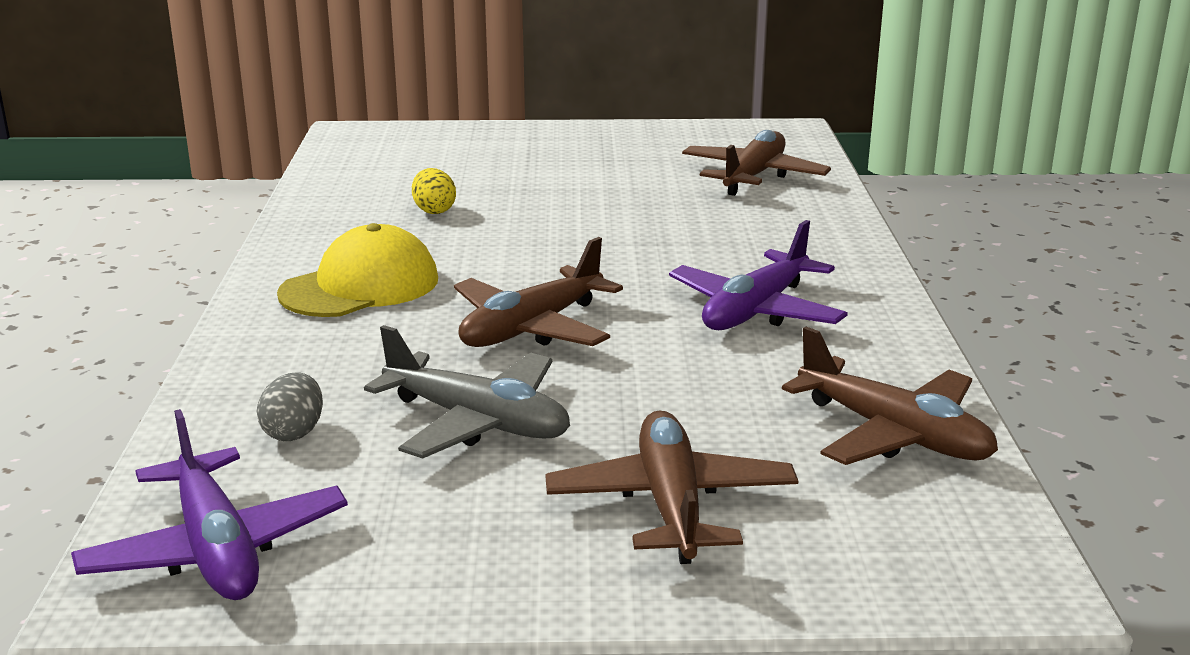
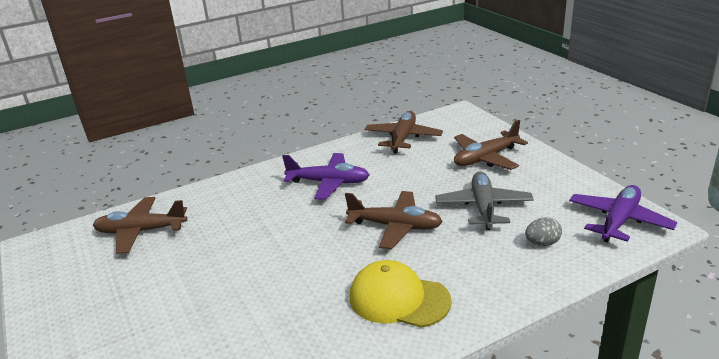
camera: 115 degrees left, 5 degrees up
yellow egg [412,168,456,214] -> none

